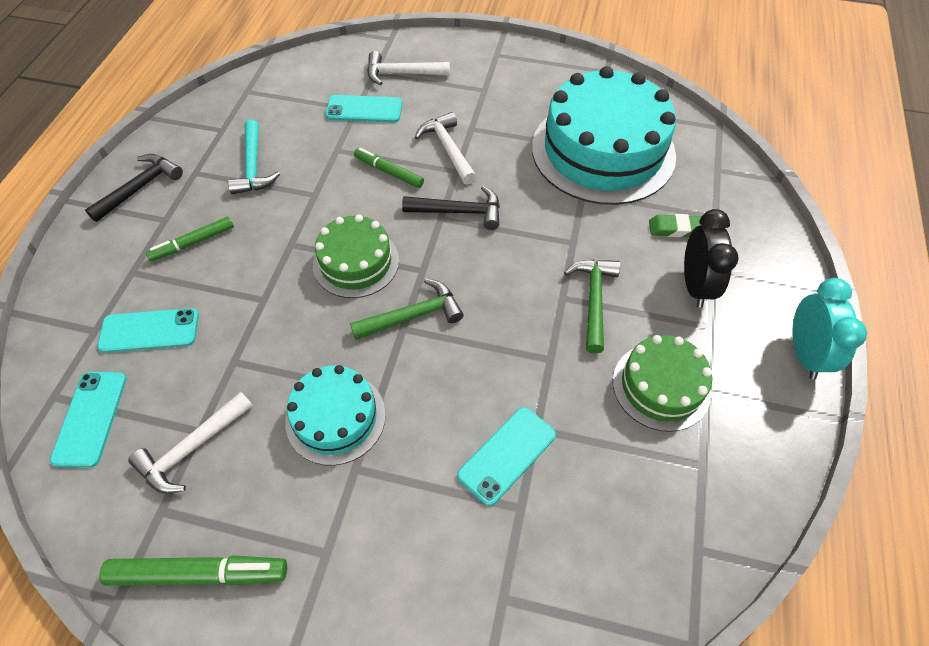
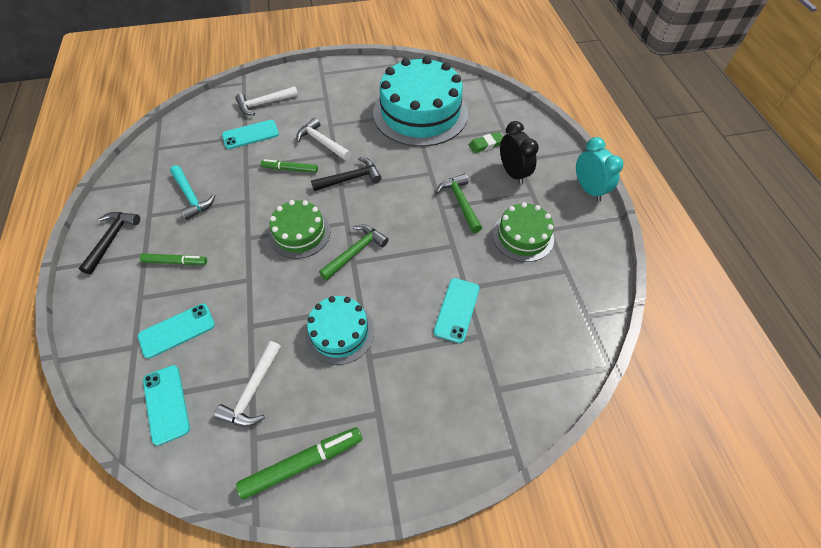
camera: 25 degrees left, 0 degrees up
green marker [146,217,234,262] -> green marker turned 120 degrees counterclockwise [140,253,207,265]

